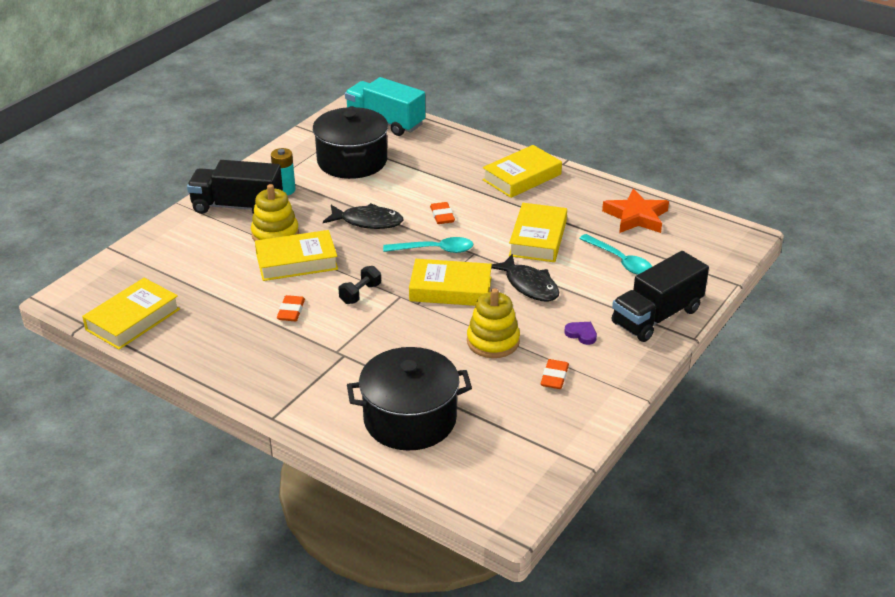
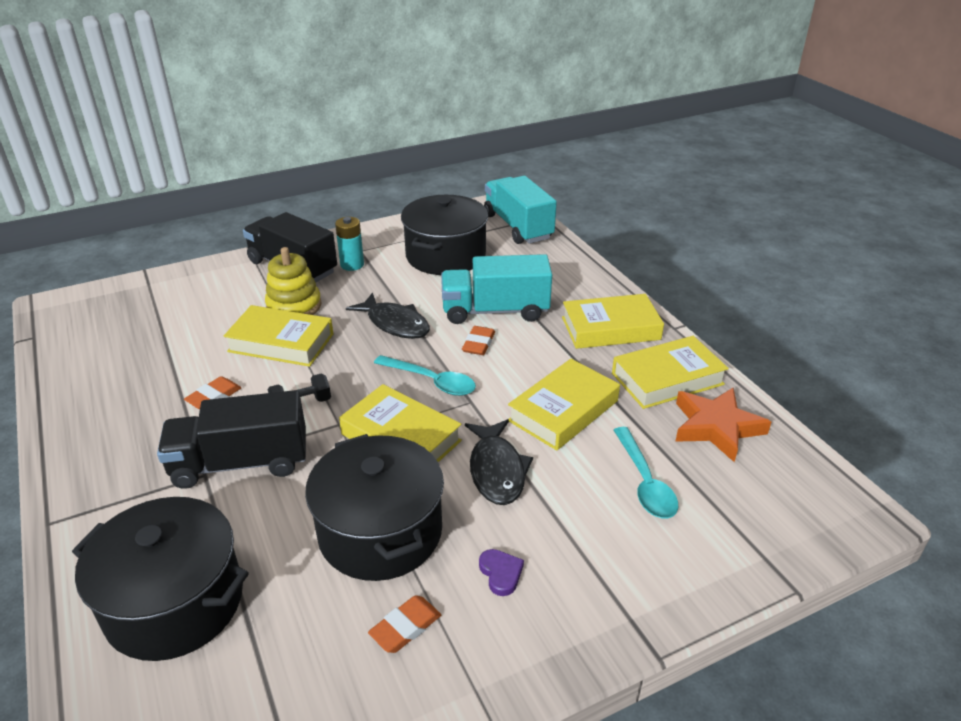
camera: 30 degrees right, 0 degrees up
yellow book [82,278,180,350] -> yellow book moved to [612,336,729,409]
yellow stacking toy [467,288,520,358] -> black pot [305,434,444,581]
black truck [612,251,709,342] -> black truck moved to [157,390,306,489]
none -> turquoise truck [441,254,552,324]

